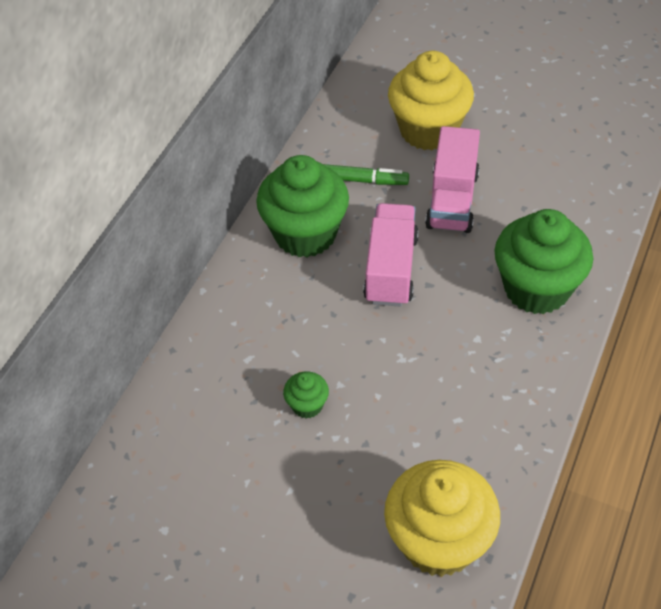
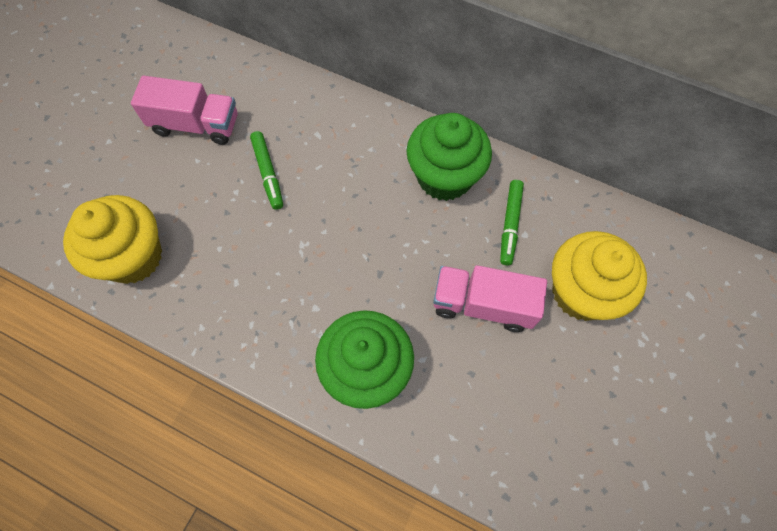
camera: 90 degrees right, 15 degrees up
green cupcake [283,371,329,419] -> green marker [250,131,283,210]
pink truck [363,203,419,307] -> pink truck moved to [131,75,238,145]

